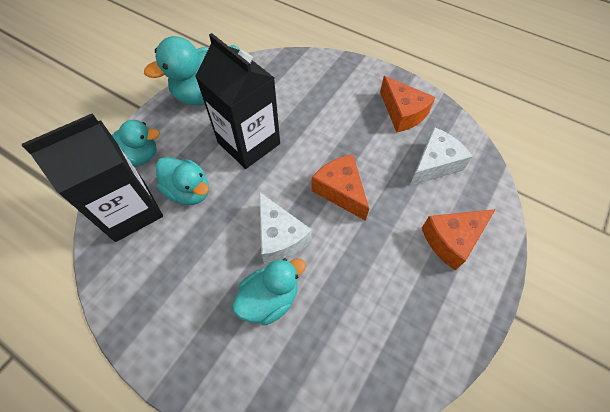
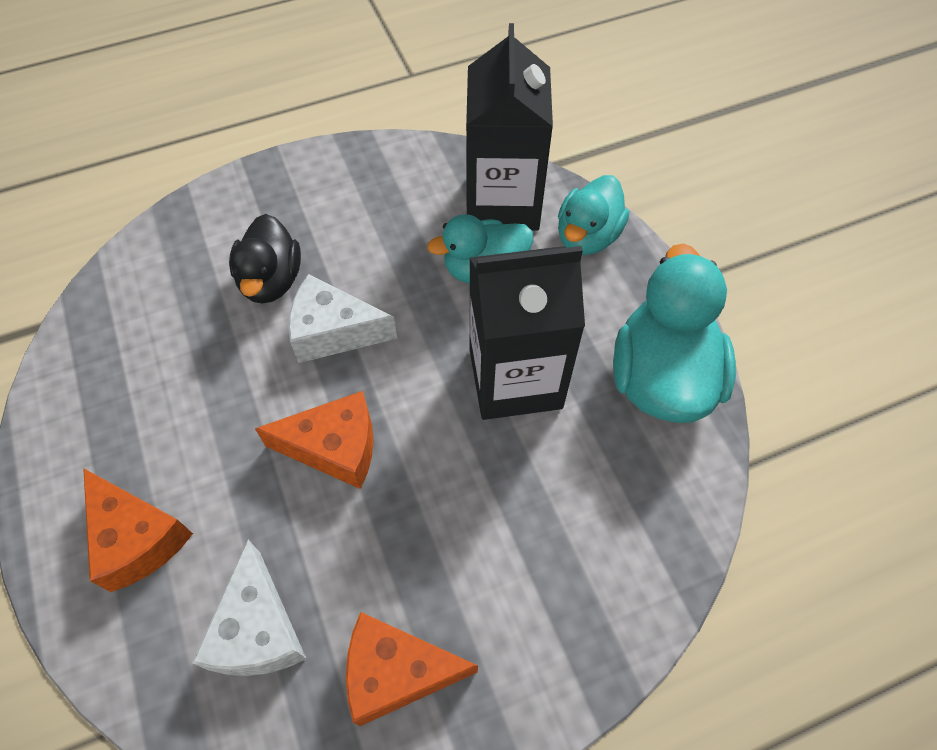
camera: 125 degrees right, 0 degrees up
turquoise duck [232,258,306,325] -> black duck [229,214,301,304]
orange cheese [422,209,496,270] -> orange cheese turned 135 degrees clockwise [83,468,193,592]

